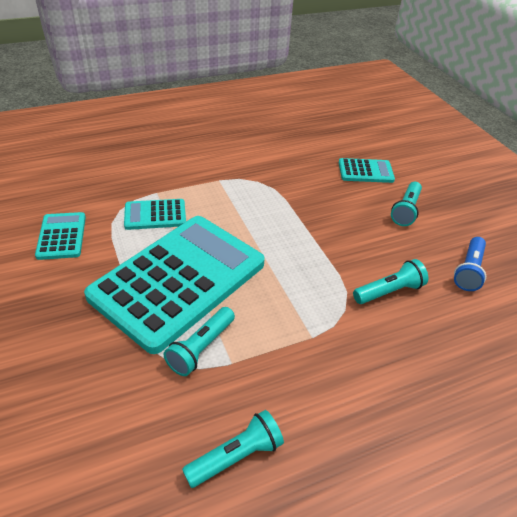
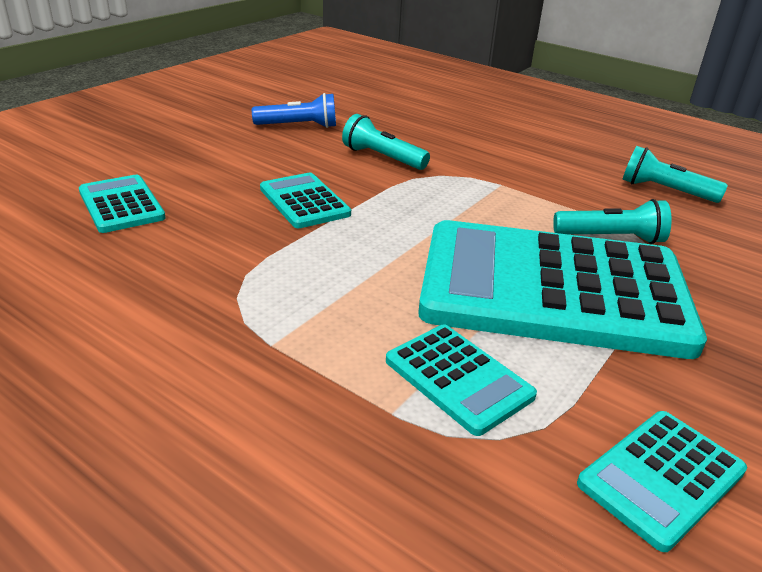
camera: 120 degrees left, 10 degrees down
turquoise flashlight [391,182,422,226] -> none
none -> turquoise calculator [260,173,351,228]

